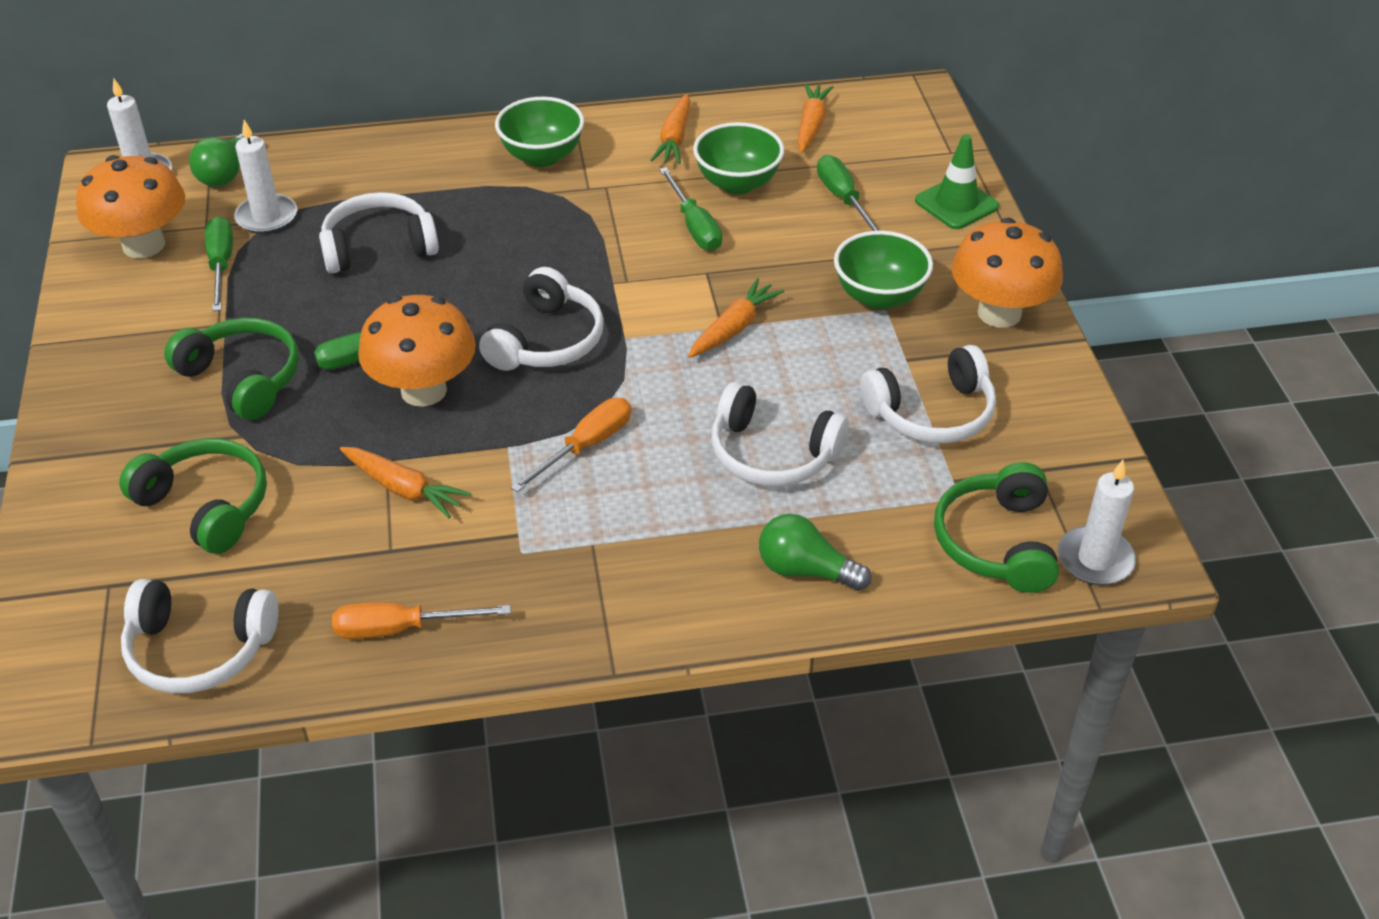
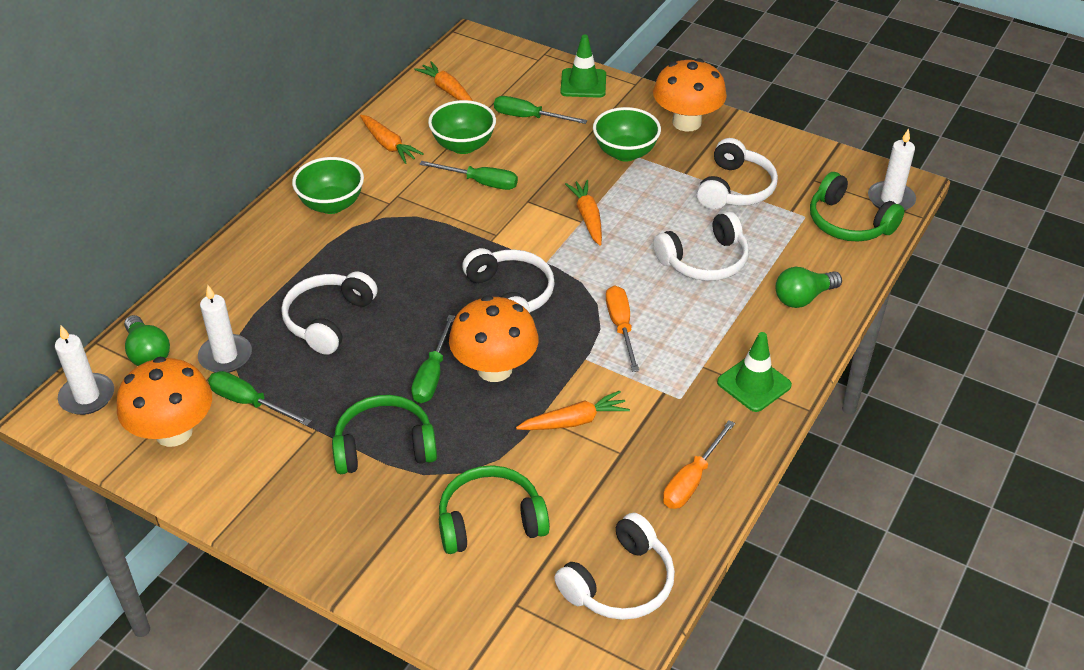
camera: 50 degrees left, 0 degrees up
none -> green traffic cone [717,332,792,412]

